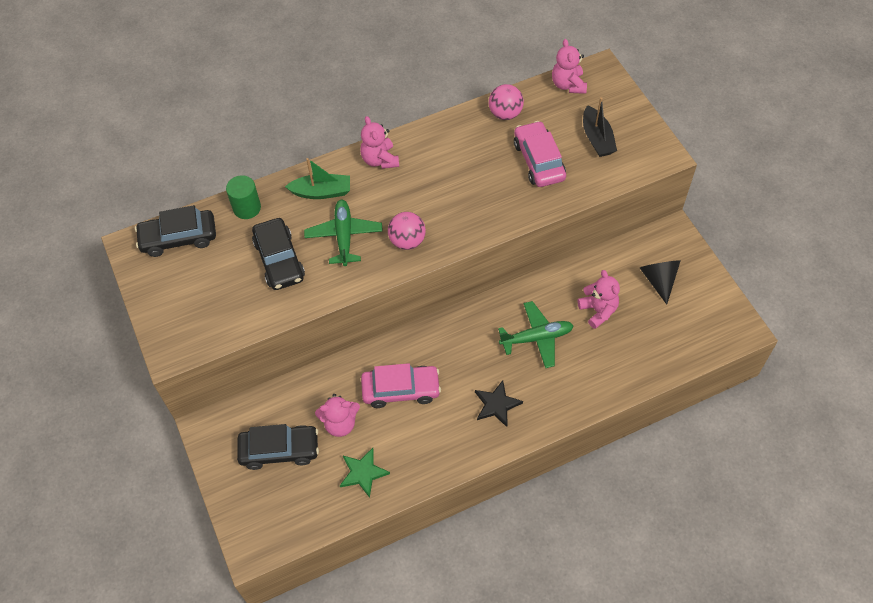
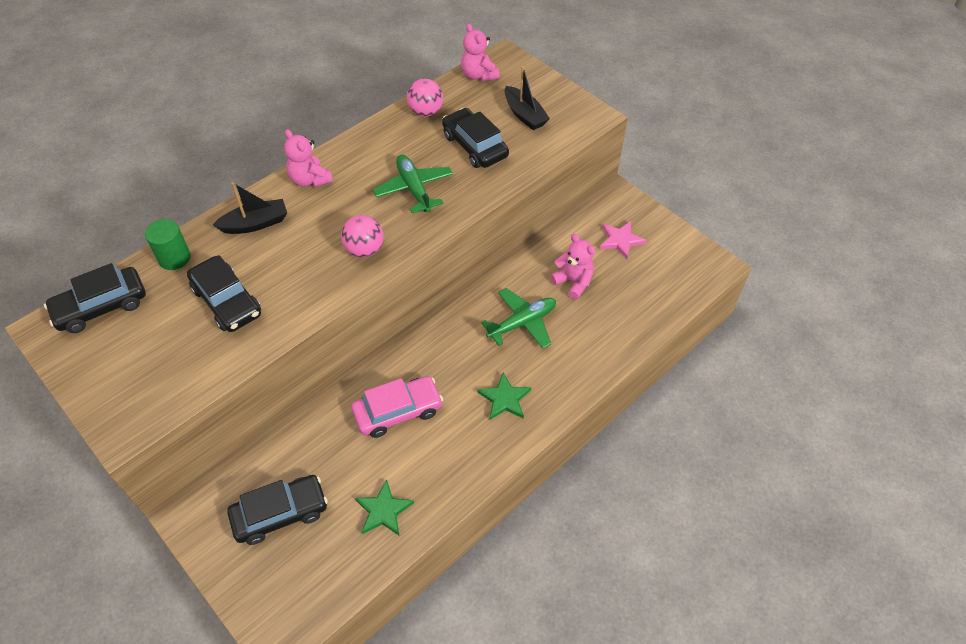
camera: 20 degrees left, 5 degrees down
green boat [285,158,350,199] -> black boat [213,182,287,234]
green plane [304,200,383,266] -> green plane moved to [373,154,453,213]
pink teddy bear [315,394,360,437] -> none
black star [475,380,523,427] -> green star [477,372,531,420]
pink car [514,121,566,187] -> black car [442,108,509,168]
black cone [640,260,680,304] -> pink star [600,221,647,259]

